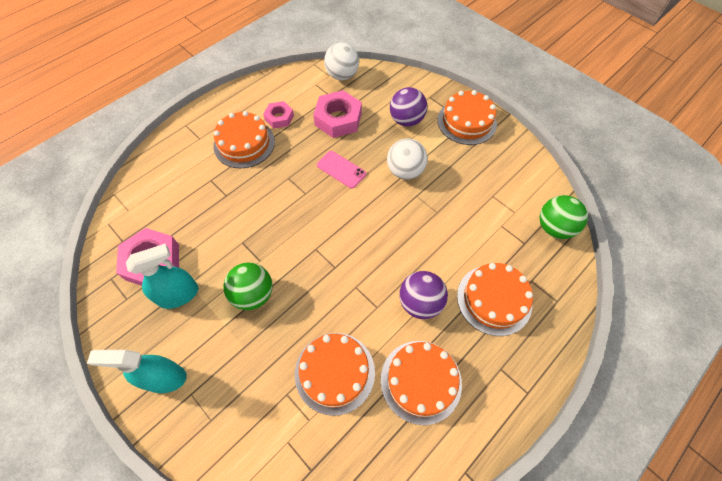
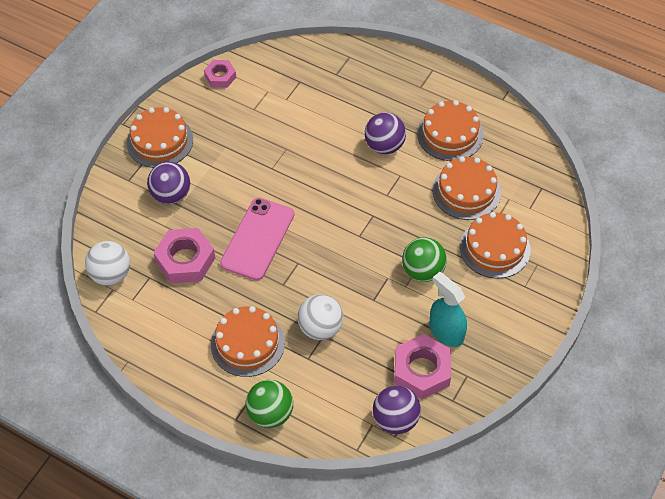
camera: 105 degrees left, 5 degrees down
turquoise spray bottle [87,350,187,393] -> none
pink nut [263,101,294,128] -> pink nut moved to [204,60,236,88]
pink phone [317,151,366,189] -> pink phone [220,198,294,280], size x1.70
white ball [387,138,428,179] -> white ball moved to [298,294,343,340]
orange cake [457,263,533,336] -> orange cake moved to [460,212,531,279]
green ball [540,195,588,239] -> green ball moved to [245,380,293,428]
none -> purple ball [373,386,421,434]

